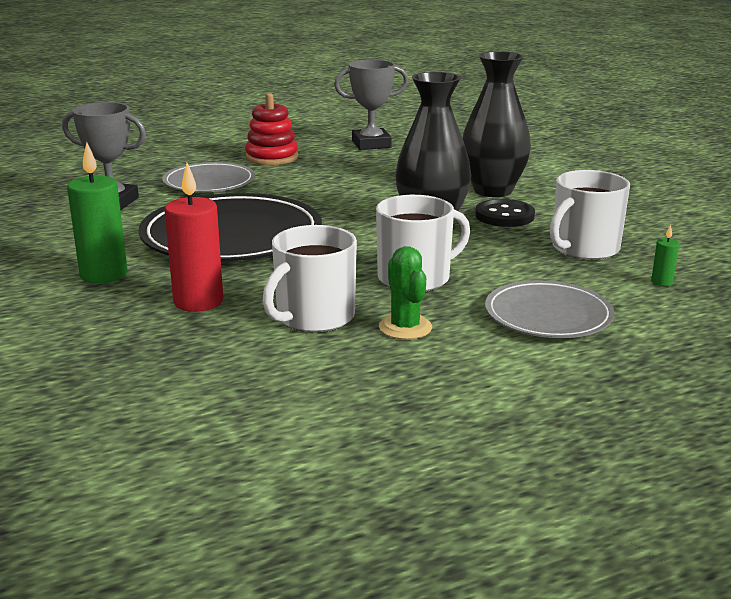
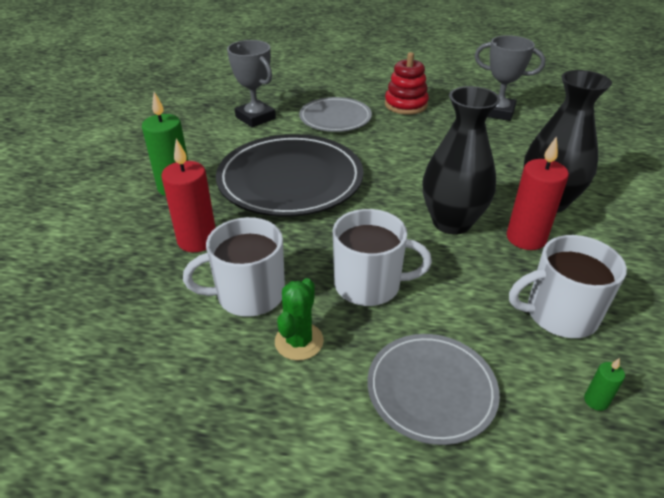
camera: 35 degrees right, 15 degrees up
black button [475,199,535,227] -> red candle [507,136,569,250]

